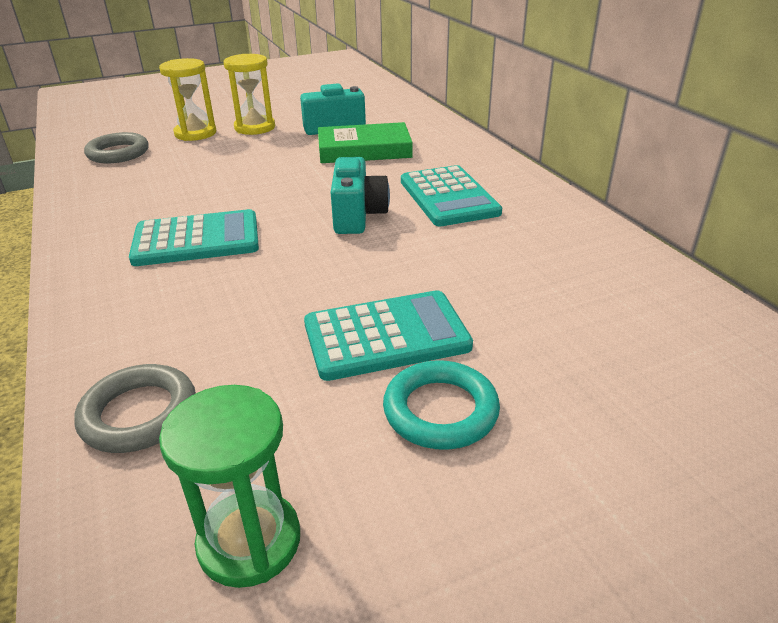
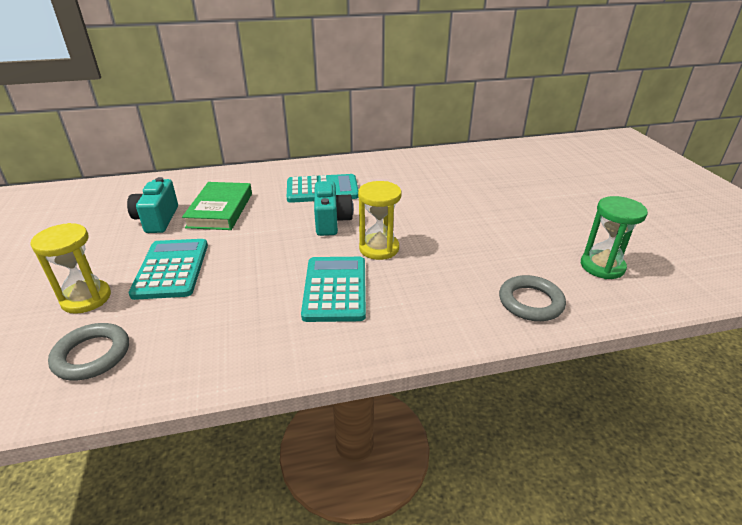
camera: 80 degrees left, 0 degrees up
yellow hourglass [223,54,275,135] -> yellow hourglass moved to [358,181,401,260]
turquoise calculator [304,290,473,381] -> turquoise calculator moved to [129,239,208,300]
turquoise camera [331,157,390,234] -> turquoise camera turned 75 degrees clockwise [314,181,353,236]
turquoise ring [383,360,500,450] -> none

